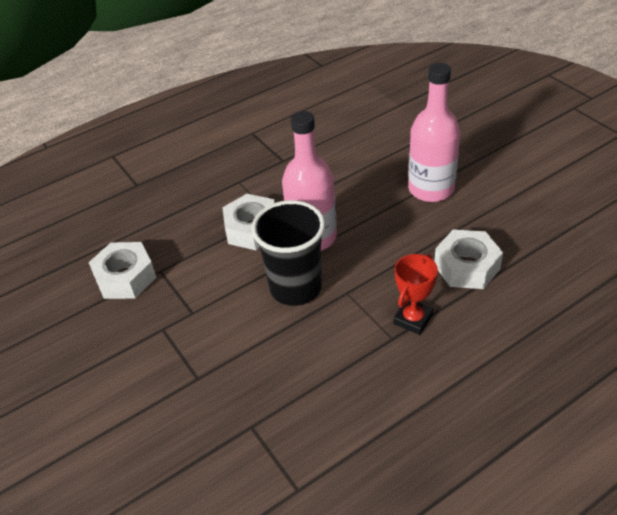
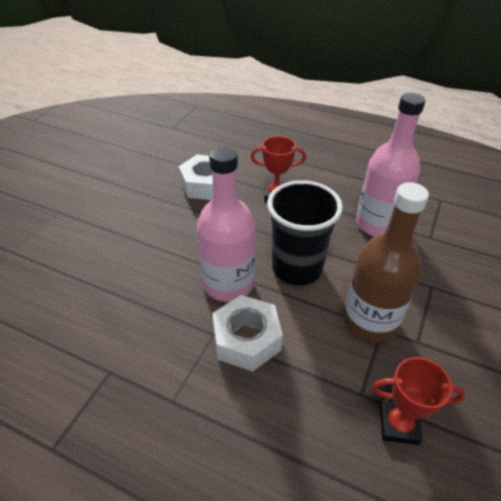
camera: 125 degrees left, 0 degrees up
white nut [88,242,157,299] -> red trophy [372,357,465,445]
pink bottle [408,63,460,202] -> pink bottle moved to [356,93,426,237]
none -> brown bottle [343,182,429,342]

